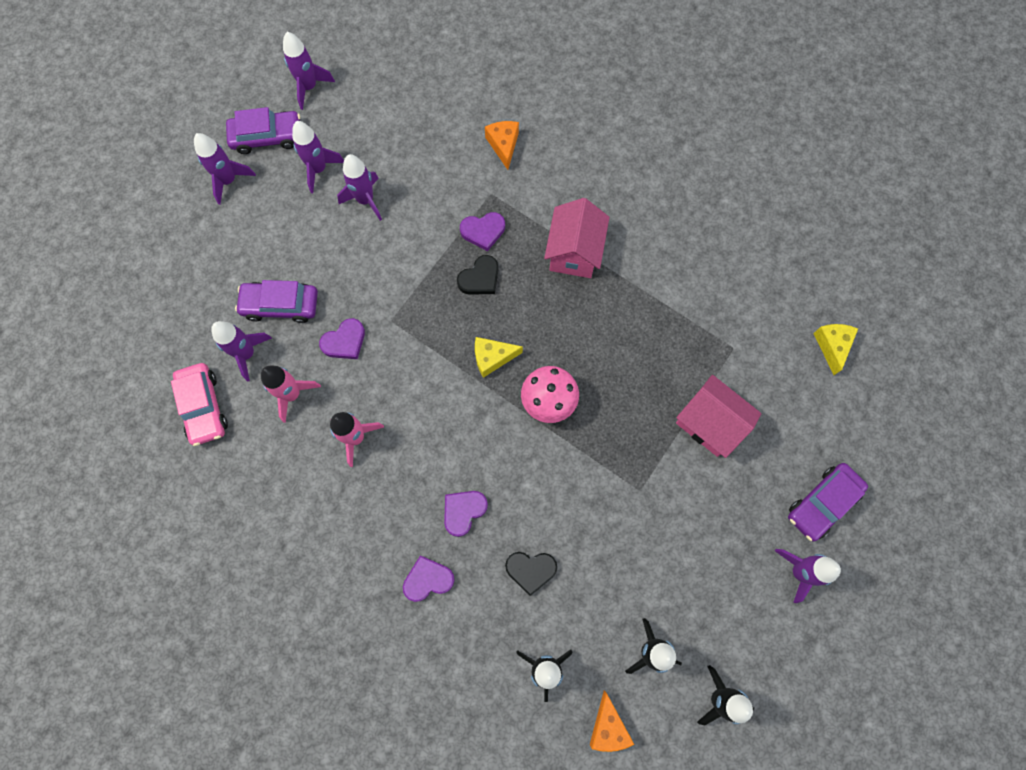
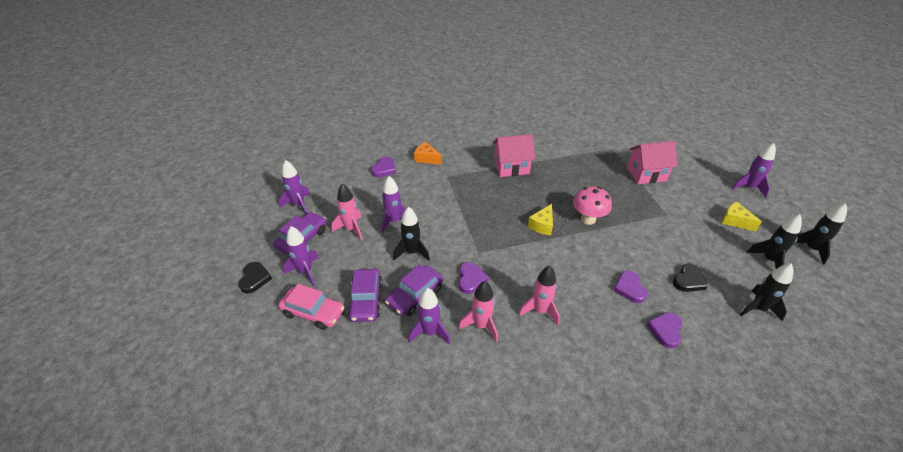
camera: 50 degrees left, 30 degrees down
pink car [171,363,228,446] -> pink car moved to [278,284,344,330]
purple rocket [292,121,344,193] -> pink rocket [331,184,362,241]
black heart [457,255,498,294] -> black heart moved to [239,262,272,293]
purple heart [460,212,505,251] -> purple heart moved to [371,157,396,177]
pink house [544,198,610,278] -> pink house turned 60 degrees counterclockwise [493,134,535,177]
orange cheese [590,691,634,752] -> none
purple car [788,463,868,542] -> purple car moved to [348,269,383,322]
yellow cheese [813,324,858,375] -> yellow cheese moved to [722,202,762,231]
none -> black rocket [393,207,430,261]

